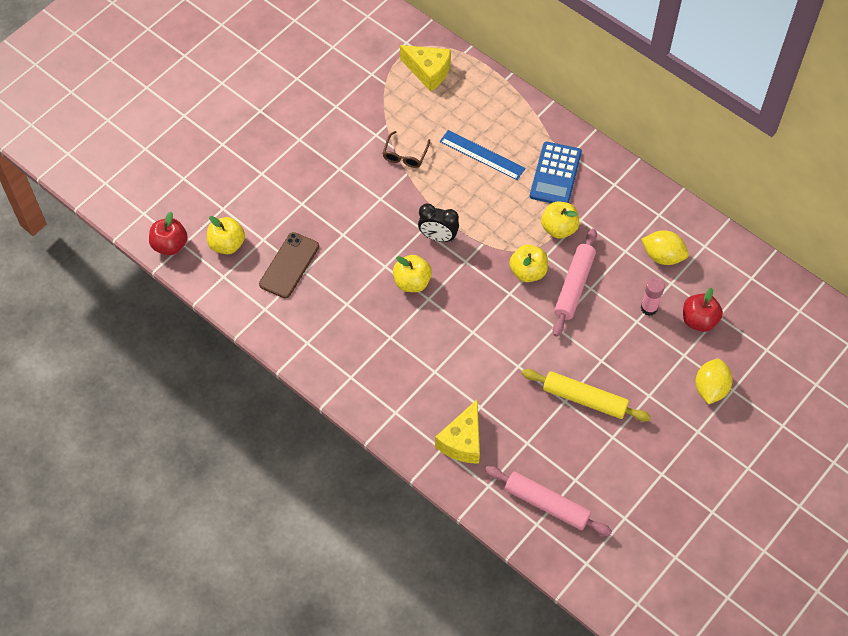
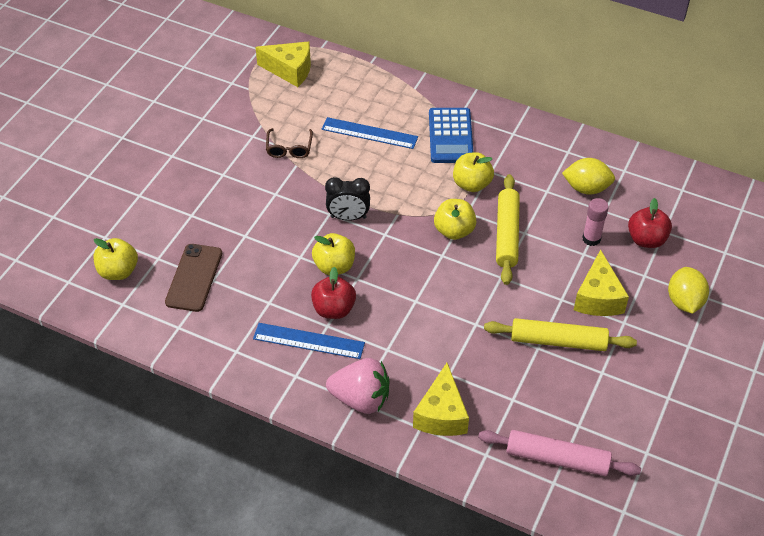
camera: 15 degrees left, 10 degrees down
red apple [149,212,188,255] -> red apple moved to [311,267,356,319]
pink rolling pin [553,228,597,337] -> yellow rolling pin [496,174,520,285]
none -> blue ruler [253,323,365,359]
none -> pink strawberry [326,358,389,414]
none -> yellow cheese [574,249,629,316]

